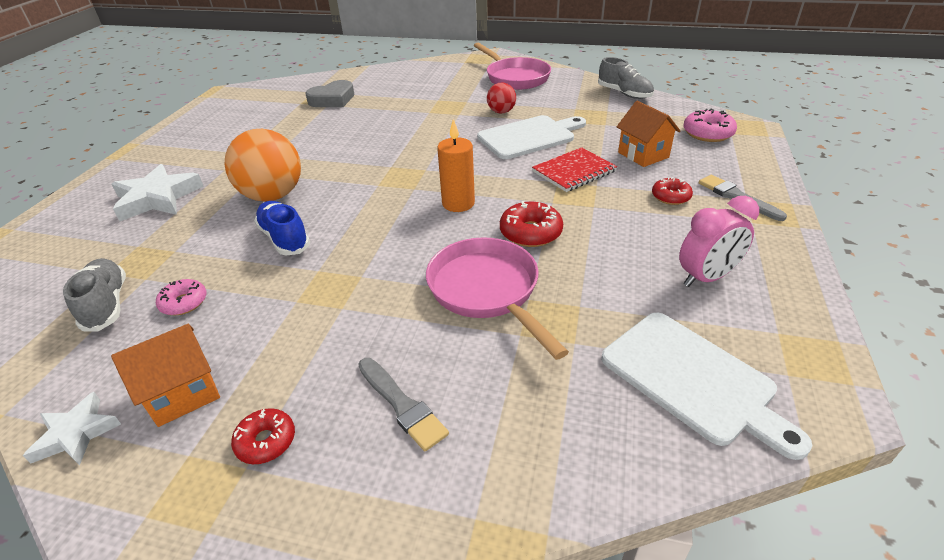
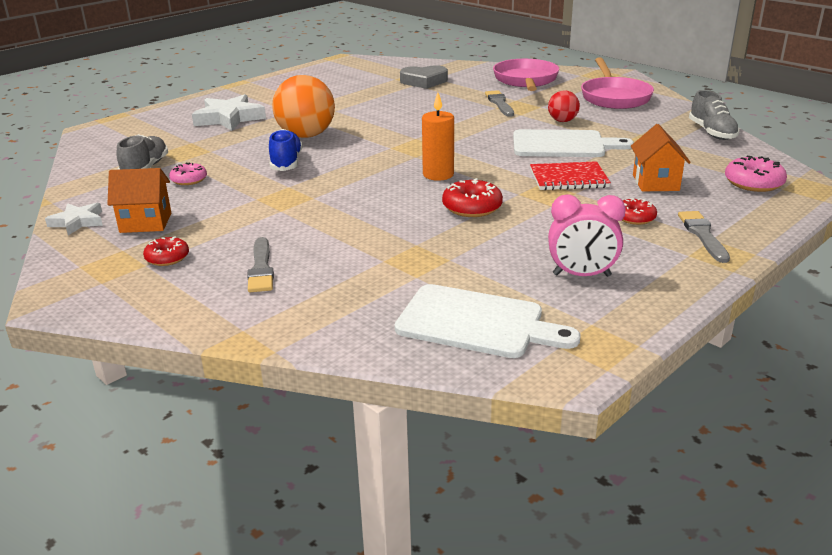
camera: 30 degrees right, 10 degrees down
pink pan [426,237,569,360] -> pink pan moved to [493,59,559,91]
white cutting board [601,313,812,460] -> white cutting board turned 60 degrees counterclockwise [394,284,580,358]
none -> grey brush [485,90,514,117]

